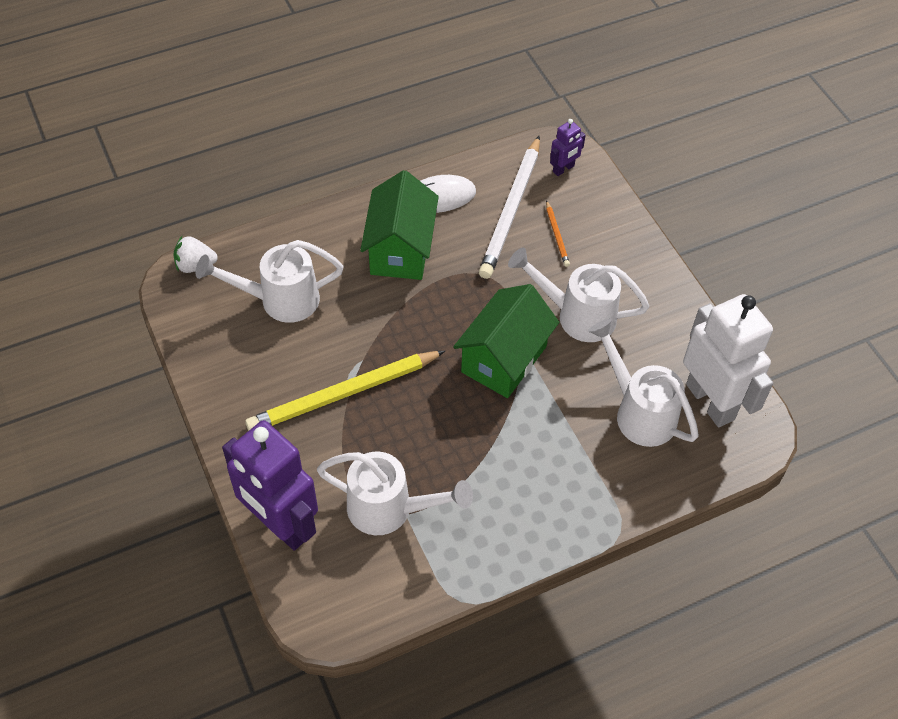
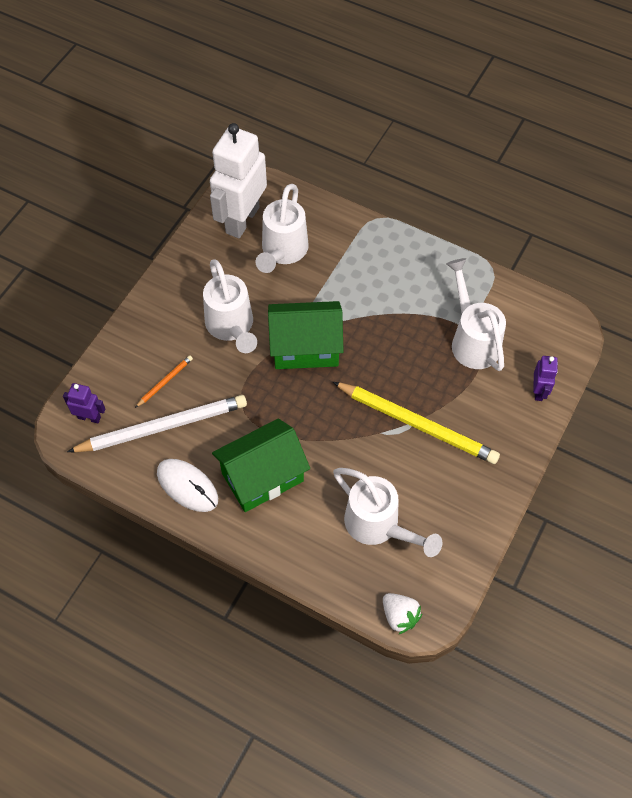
camera: 125 degrees left, 5 degrees up
purple robot [222,420,318,551] -> purple robot [533,356,558,401], size x0.45

